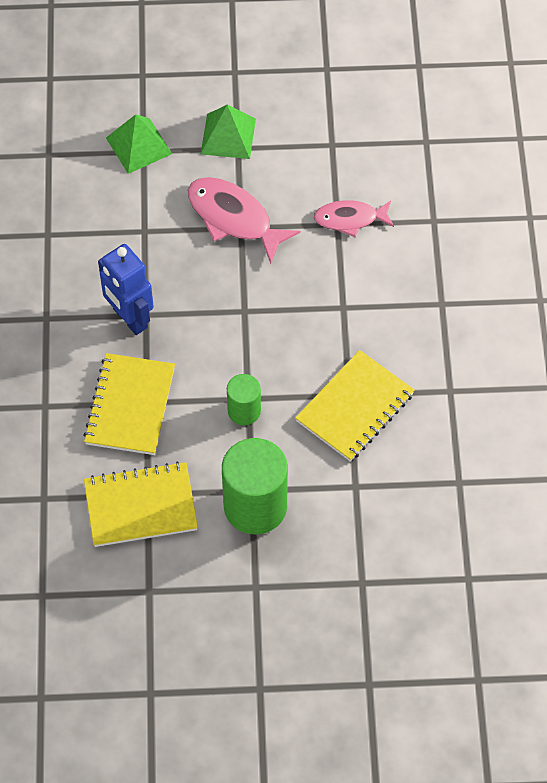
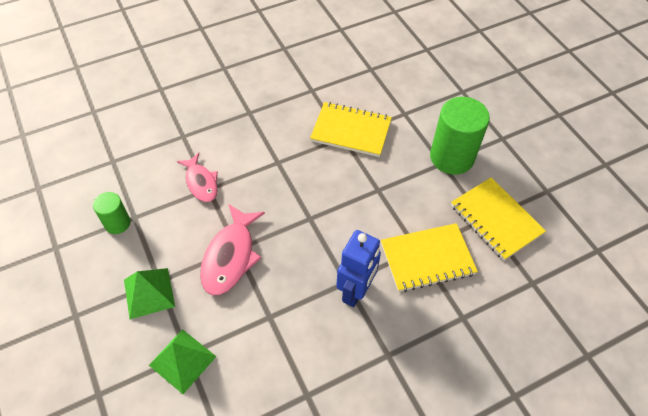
camera: 115 degrees left, 5 degrees down
green cylinder [227,374,261,425] -> green cylinder moved to [93,192,131,234]

